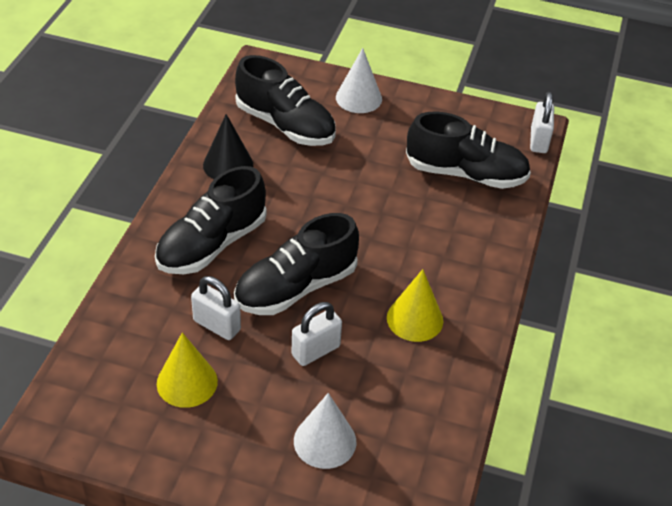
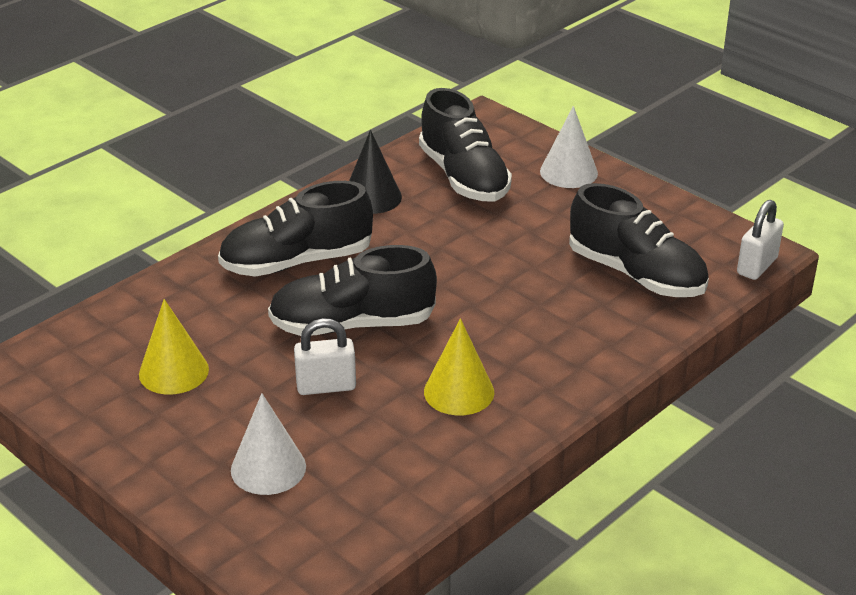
camera: 30 degrees right, 10 degrees down
white padlock [191,276,241,340] -> none

